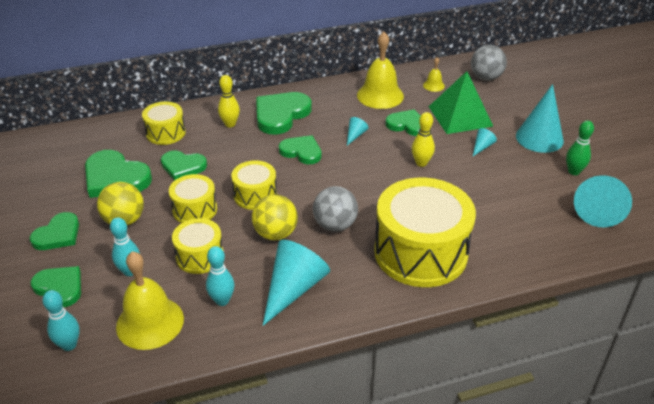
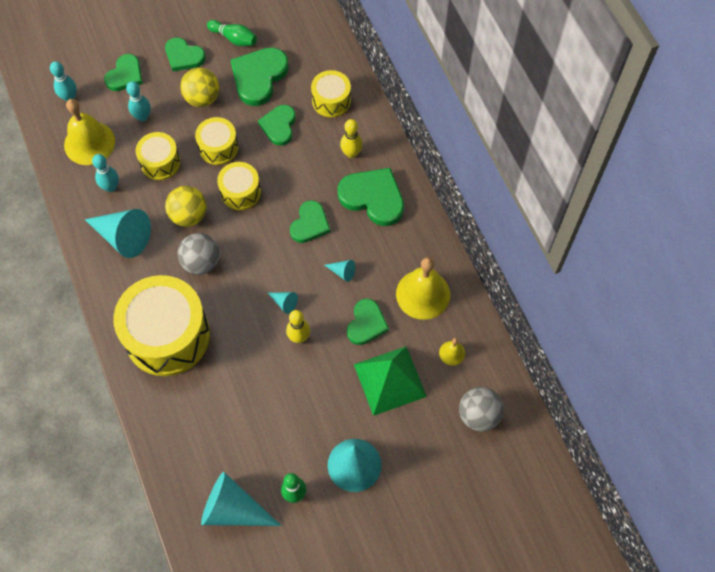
camera: 85 degrees right, 25 degrees up
turquoise cone [472,128,497,157] -> turquoise cone moved to [268,292,298,314]
none -> green bowling pin [207,20,257,46]

